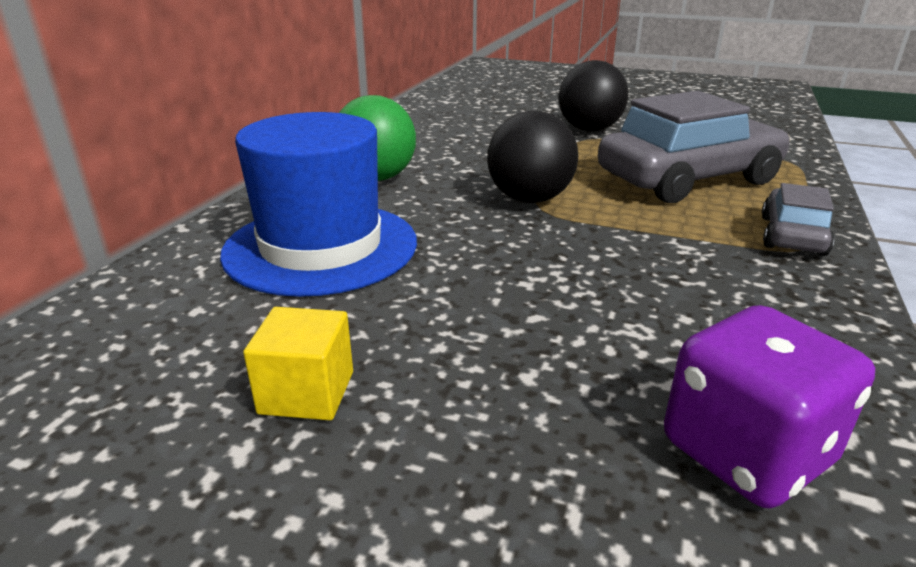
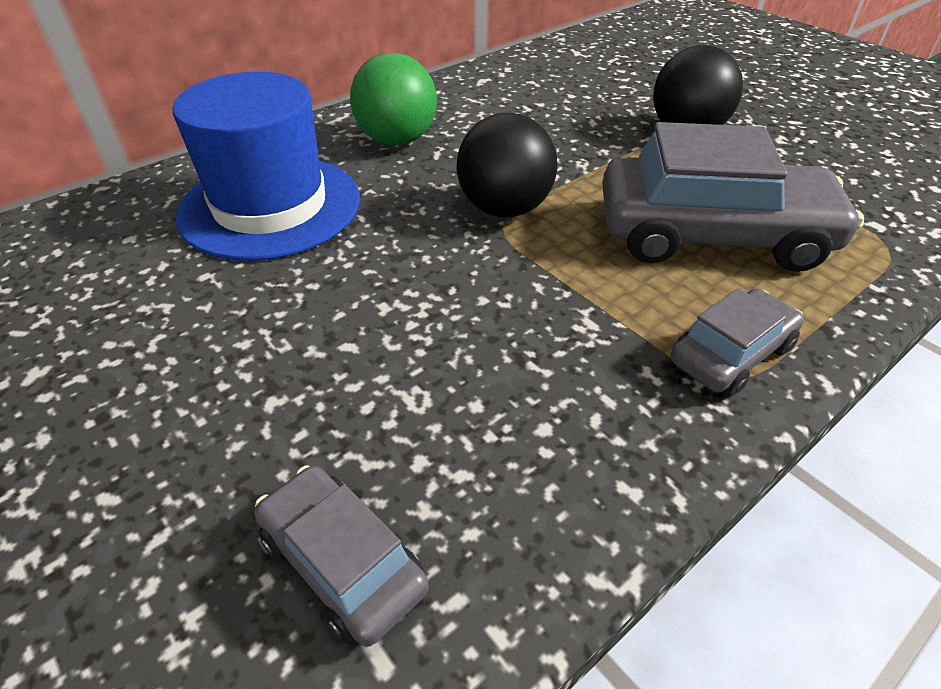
camera: 30 degrees right, 15 degrees up
yellow cube [243,307,353,420] -> none
purple dice [664,305,875,509] -> grey car [254,465,429,647]

